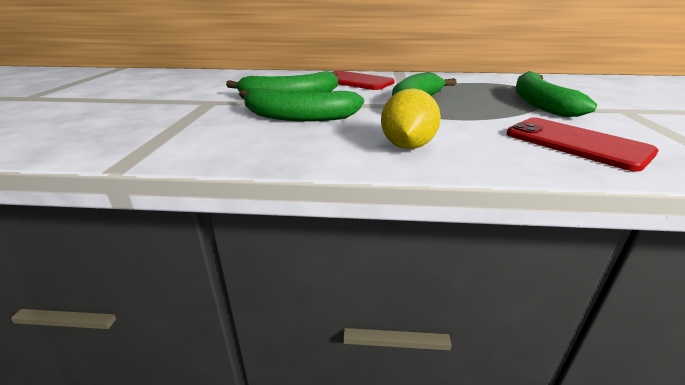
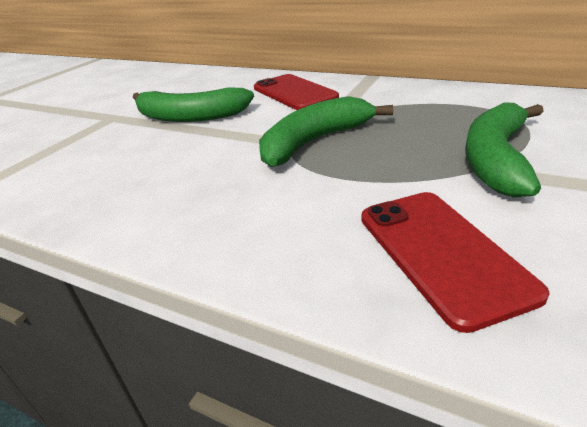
camera: 25 degrees right, 5 degrees up
green banana [239,88,364,122] -> none
yellow lemon [381,88,441,149] -> none

